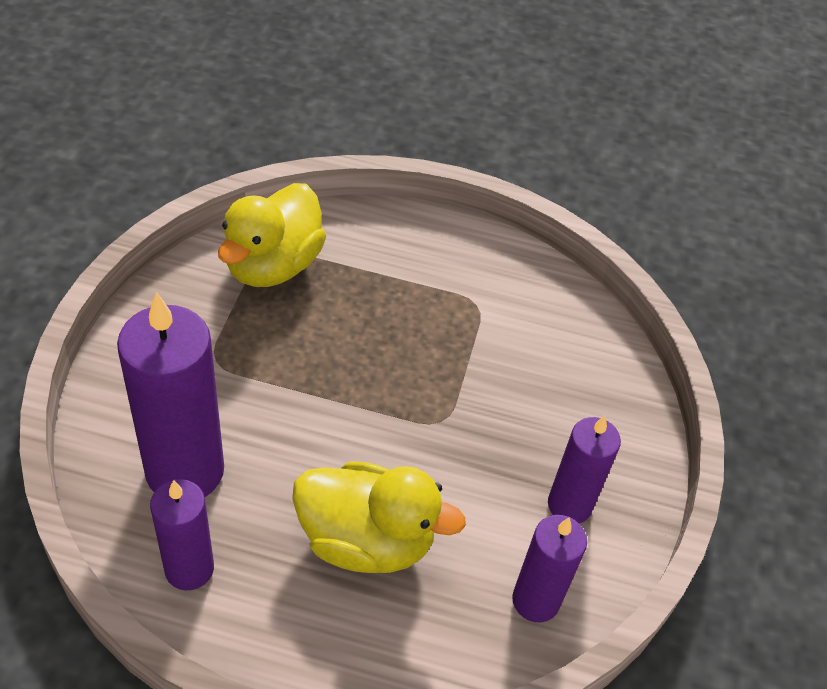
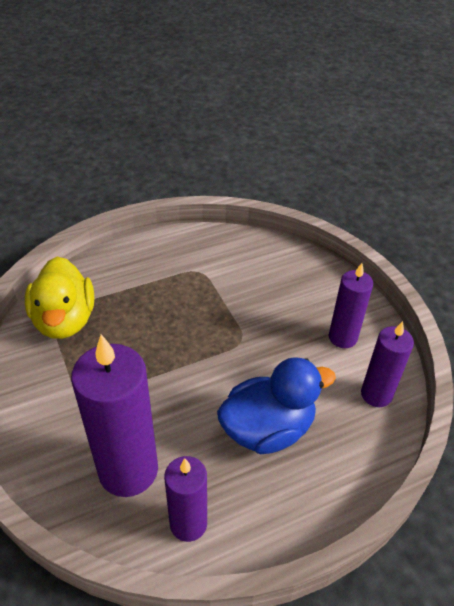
camera: 35 degrees left, 5 degrees down
yellow duck [292,461,466,573] -> blue duck [217,357,336,454]

